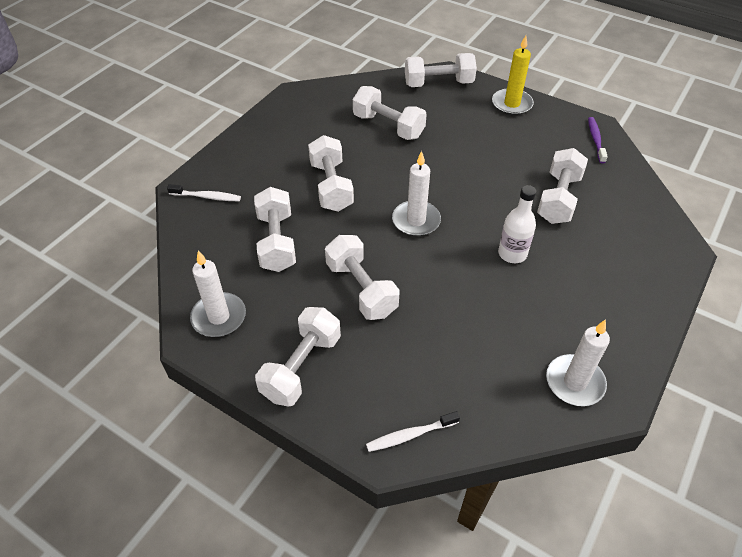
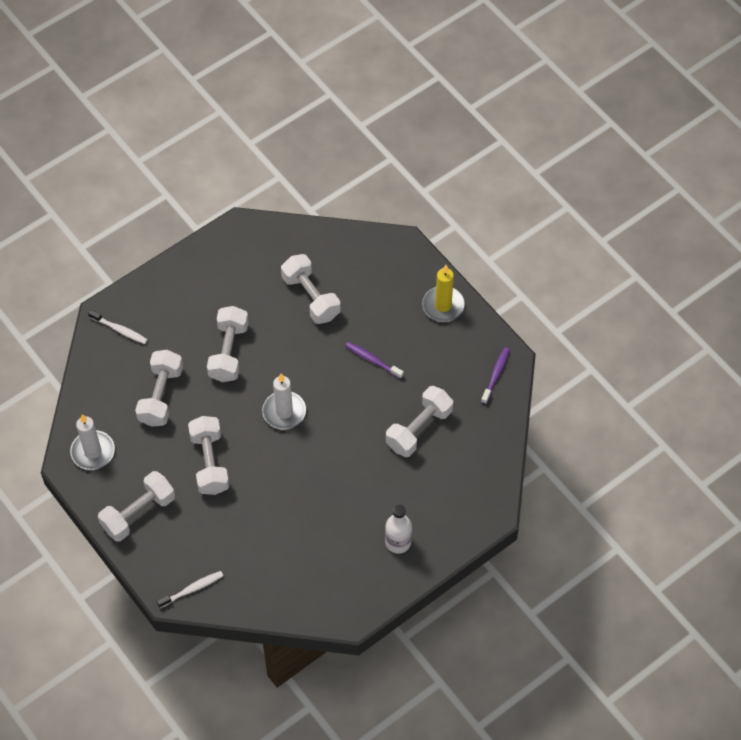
camera: 20 degrees right, 10 degrees up
white toothbrush [366,411,460,452] -> white toothbrush turned 150 degrees clockwise [157,571,223,608]
white dumbbell [405,53,477,87] -> none
white bottle [498,185,536,263] -> white bottle moved to [385,505,412,554]
white candle [546,319,610,406] -> none
none -> purple toothbrush [346,342,404,379]

